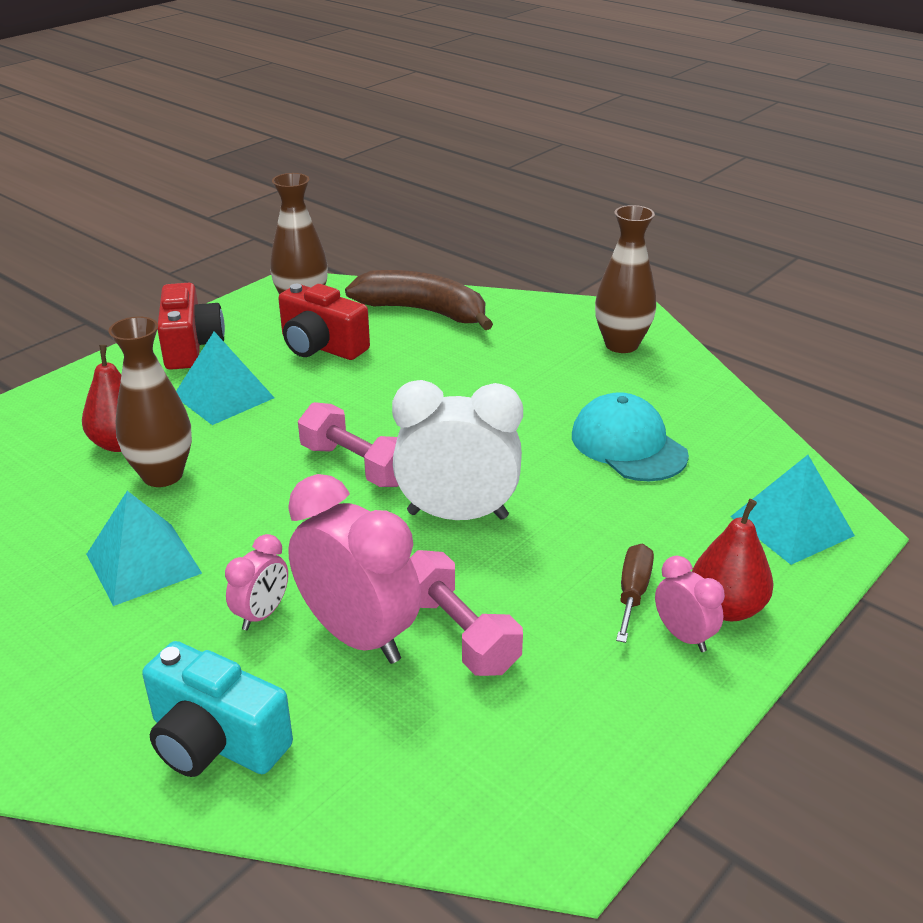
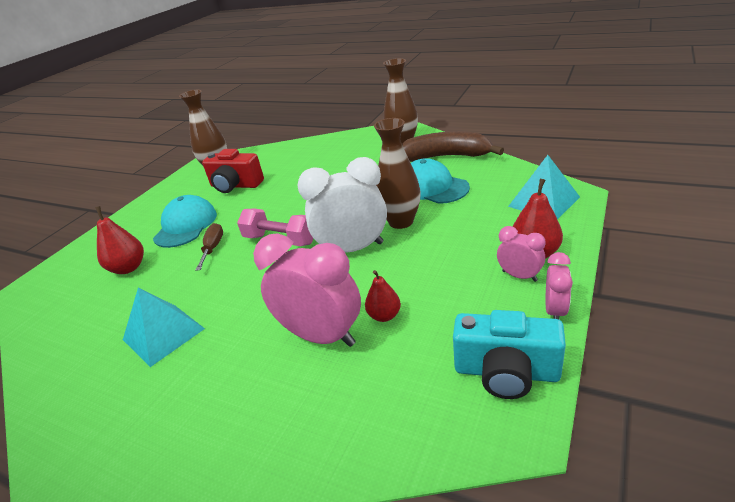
camera: 10 degrees left, 0 degrees up
brown vase [109,317,192,487] -> brown vase moved to [374,118,421,229]
turquoise camera [142,641,293,777] -> turquoise camera moved to [453,310,566,399]
red camera [157,283,225,370] -> none
turquoise pyramid [176,331,275,425] -> turquoise cap [153,195,217,248]
pink clock [225,534,288,630] -> pink clock moved to [546,252,573,319]
brown banana [345,270,493,330] -> brown banana moved to [402,131,504,162]
pink dumbbell [410,550,523,676] -> red pear [365,270,401,322]
brown screwdriver [616,544,654,643] -> brown screwdriver moved to [196,223,223,271]

